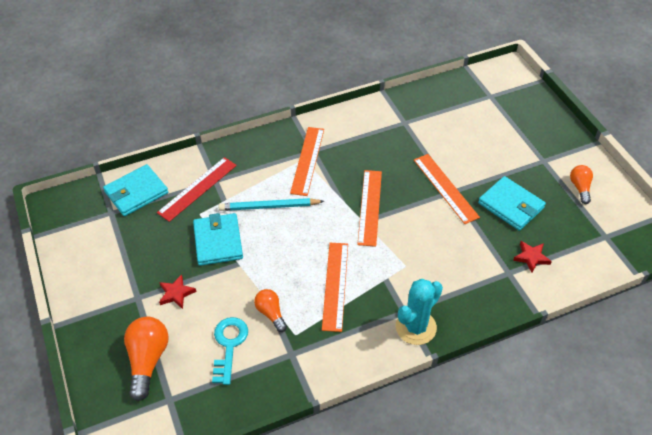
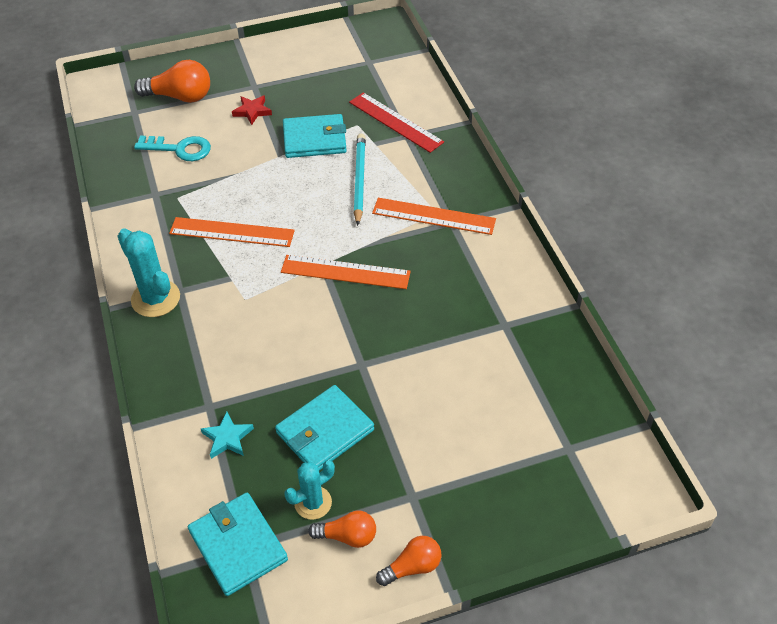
camera: 95 degrees right, 0 degrees up
turquoise wallet [103,164,168,216] -> turquoise wallet moved to [188,493,288,596]
orange light bulb [254,289,287,332] -> orange light bulb moved to [376,536,441,586]
orange ruler [414,154,480,224] -> none
red star [513,241,552,273] -> turquoise star [201,411,254,459]
none -> turquoise cactus [284,461,335,520]

